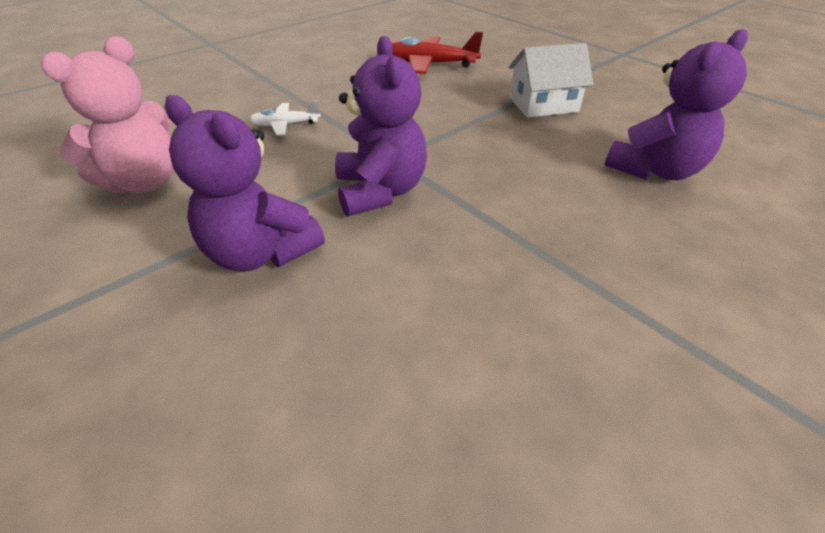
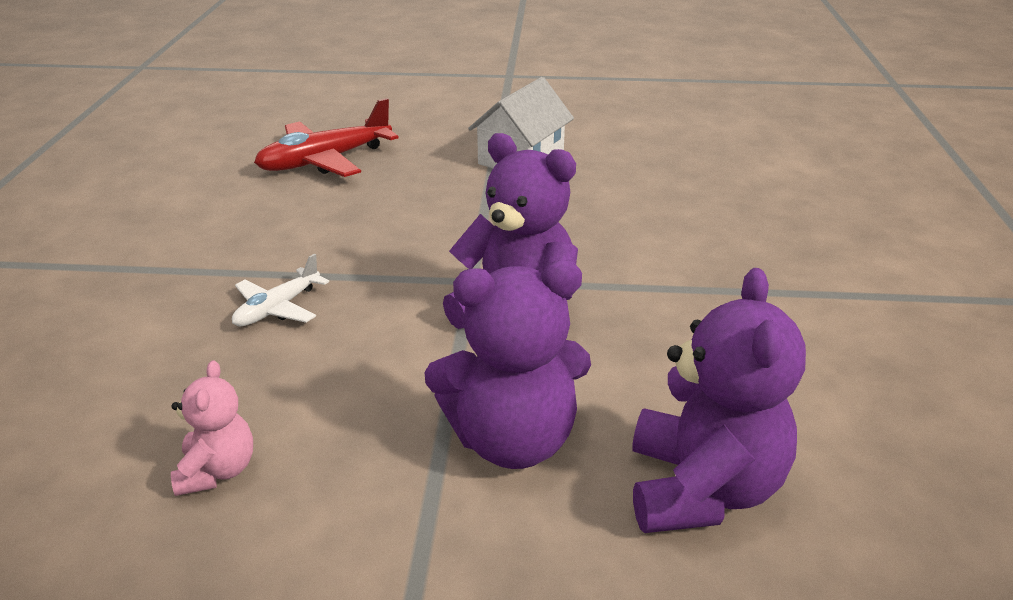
camera: 45 degrees left, 10 degrees down
pink teddy bear [41,36,174,194] -> pink teddy bear [171,360,253,496], size x0.53
purple teddy bear [605,29,748,180] -> purple teddy bear moved to [632,268,806,533]

